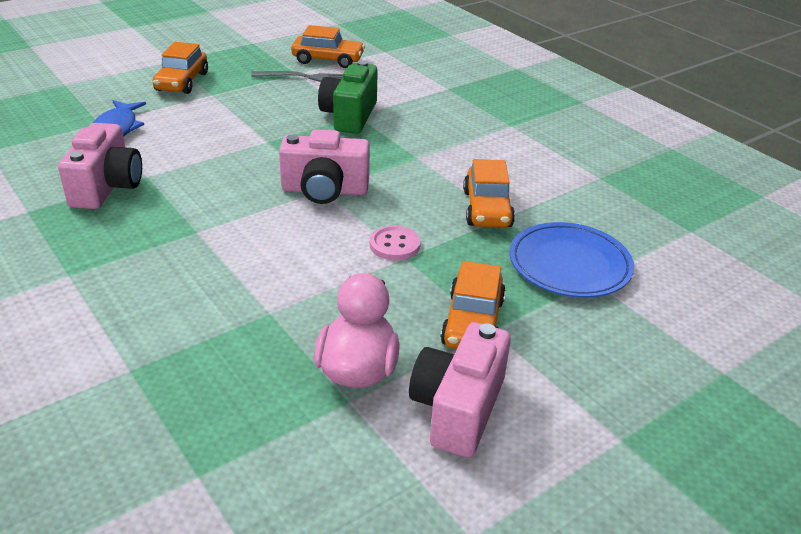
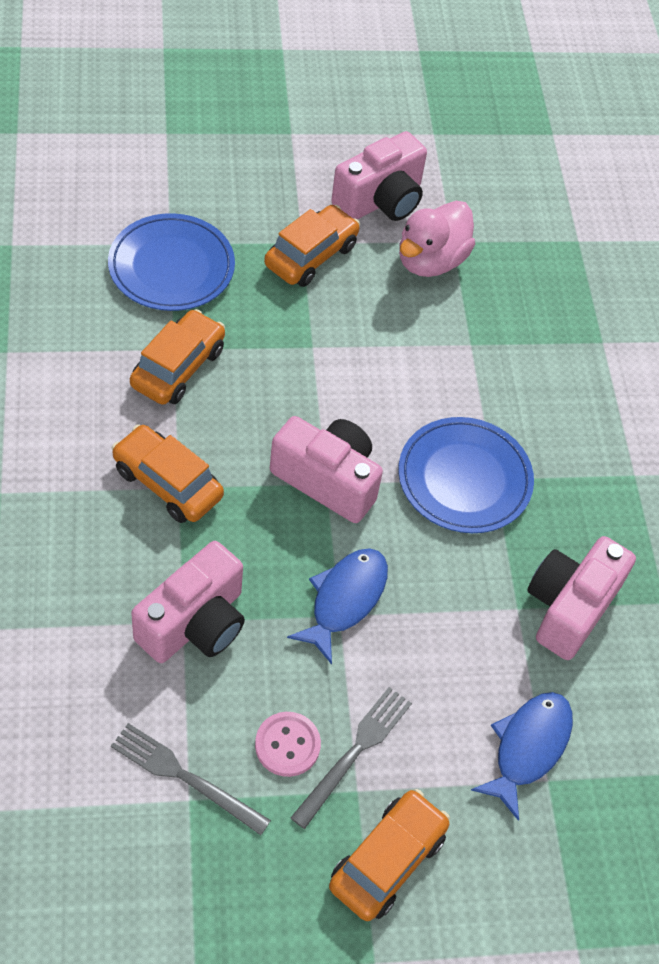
camera: 155 degrees left, 20 degrees up
orange car [291,25,365,68] -> orange car moved to [111,424,224,523]
green camera [318,60,378,134] -> pink camera [131,541,245,663]
pink button [370,225,421,260] -> pink button moved to [255,712,321,777]
none -> blue fish [287,548,388,665]
none -> grey fork [290,687,412,829]
none -> blue plate [398,417,534,533]

